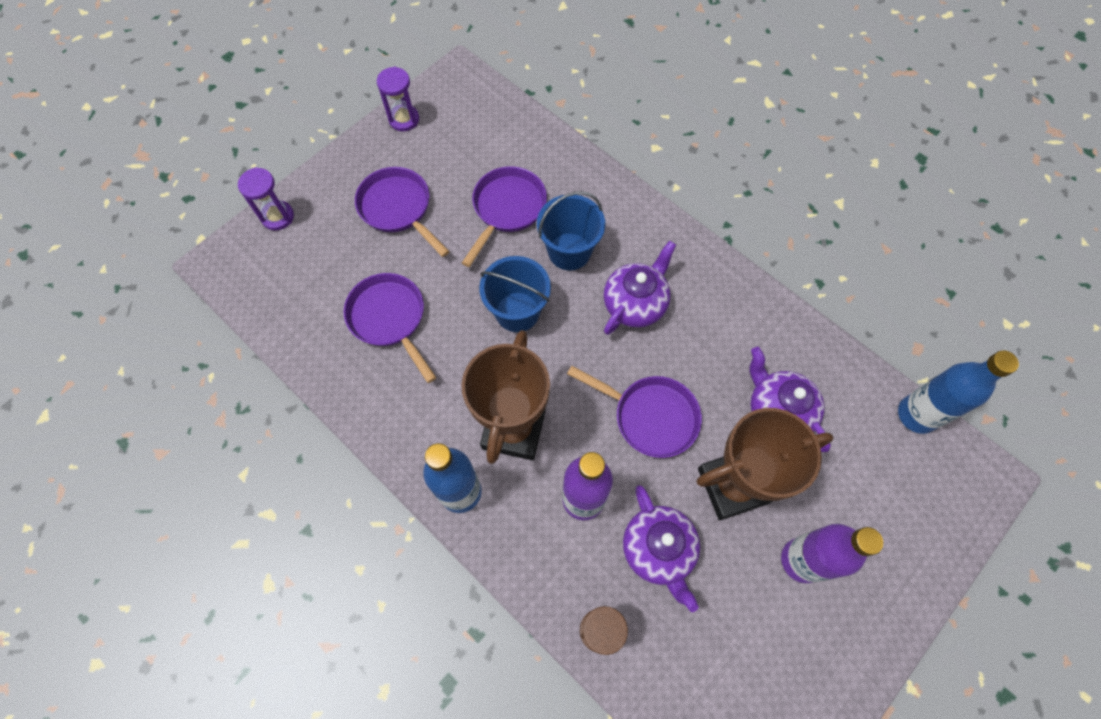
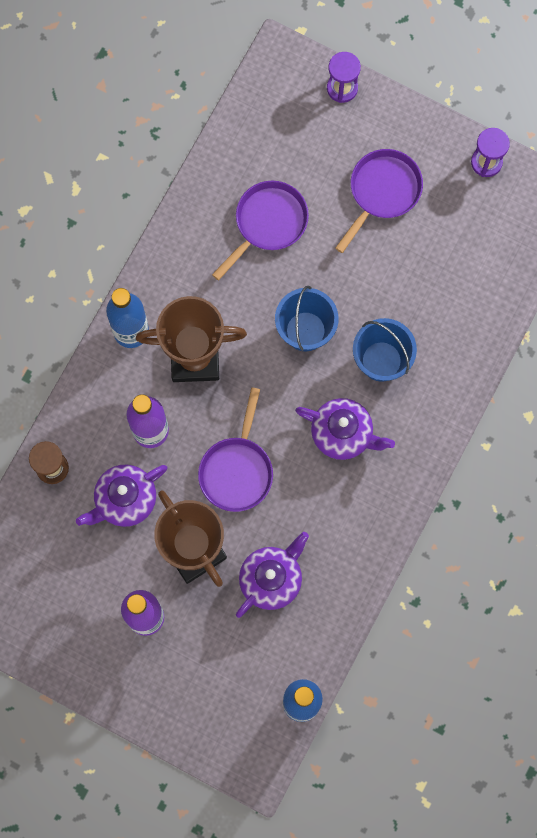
camera: 75 degrees right, 10 degrees up
purple pan [462,166,547,267] -> none

